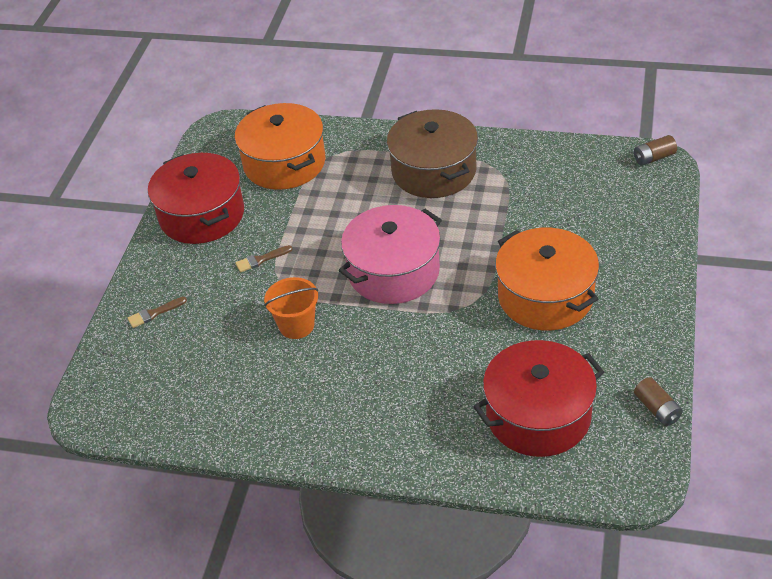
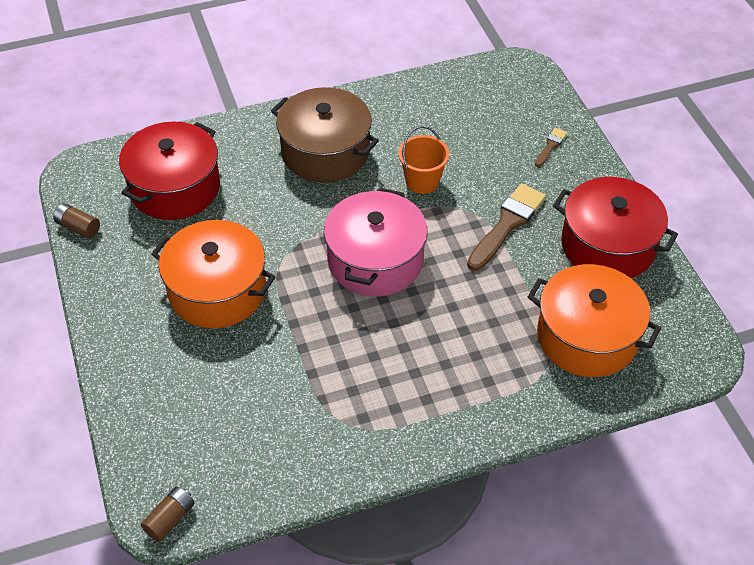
camera: 145 degrees right, 5 degrees up
brown brush [235,245,293,272] -> brown brush [467,184,546,271], size x2.02
brown pot [387,109,478,198] -> brown pot moved to [271,87,379,182]

